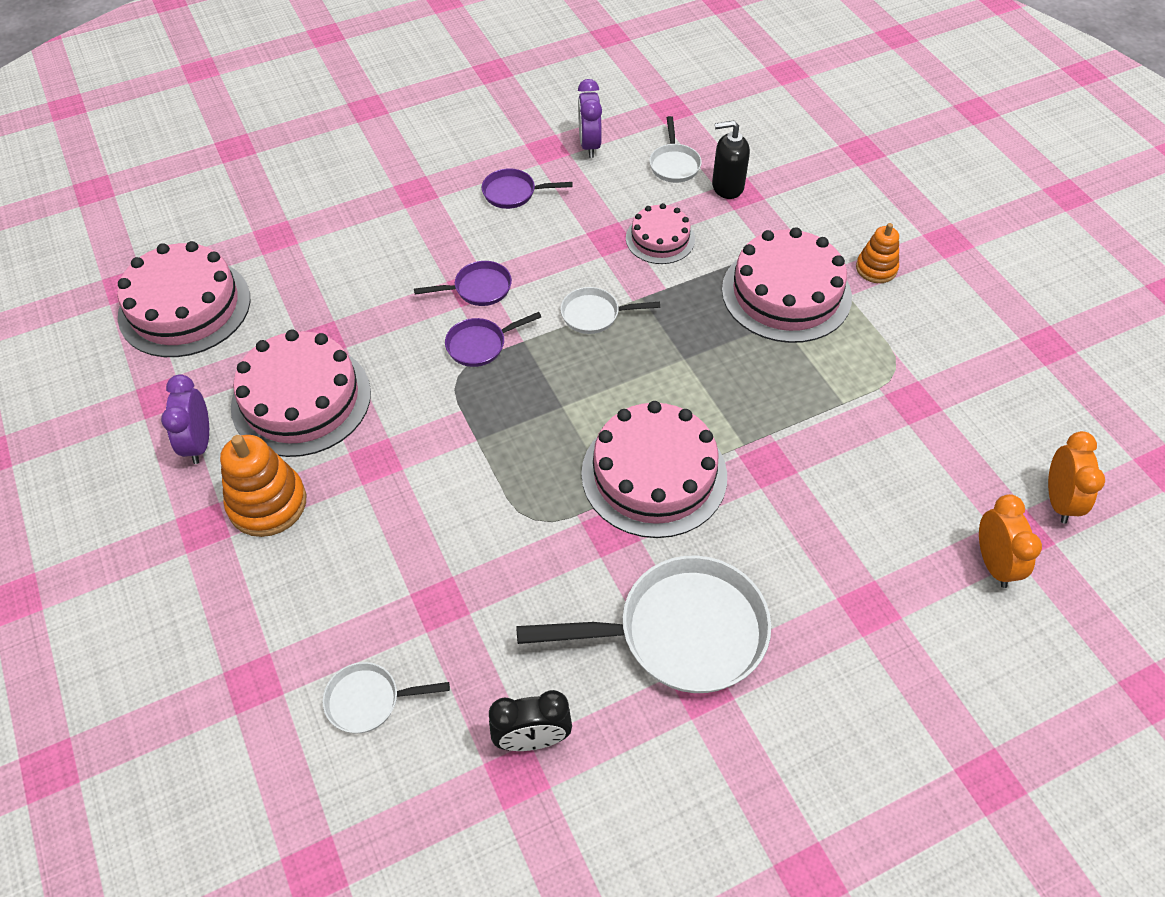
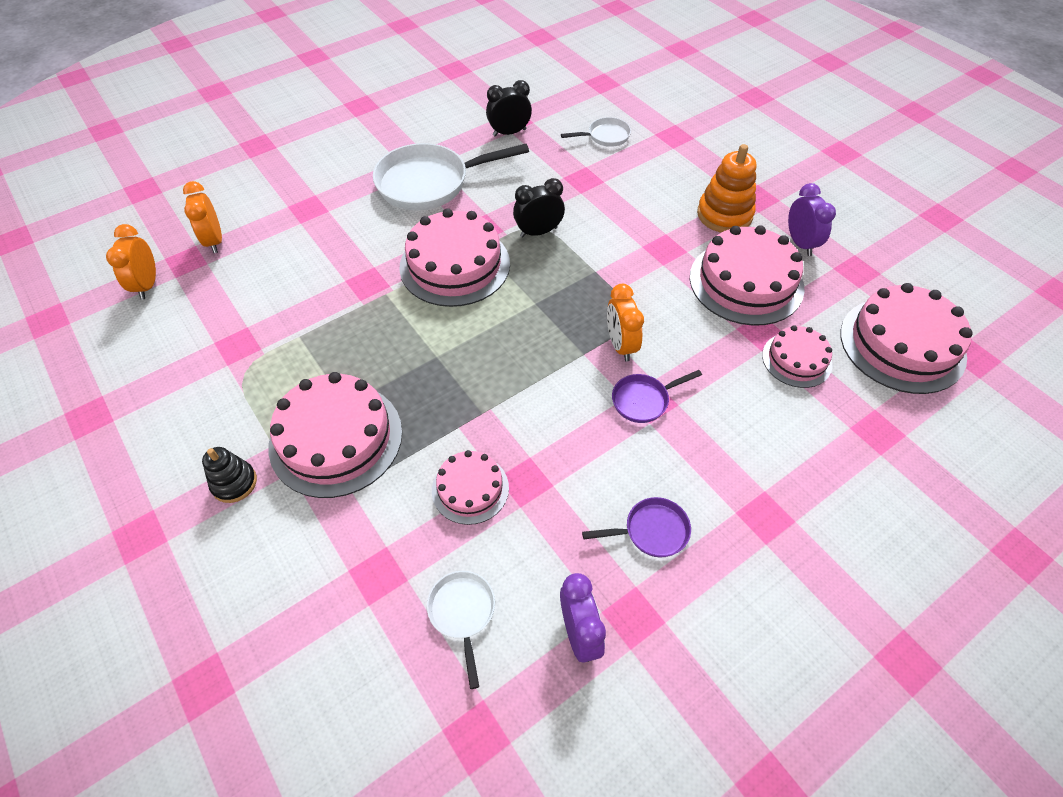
camera: 170 degrees right, 0 degrees up
purple pan [445,312,541,367] -> orange clock [607,284,644,361]
white pan [560,287,660,334] -> none
black soap dispenser [712,120,750,199] -> none
orange stacking toy [856,223,899,283] -> black stacking toy [202,447,257,503]
none -> black clock [513,178,565,237]
none -> pink cake [762,325,832,388]

